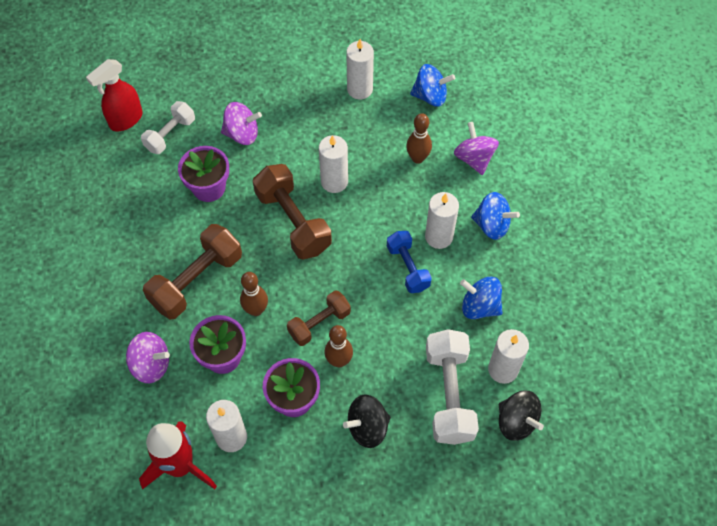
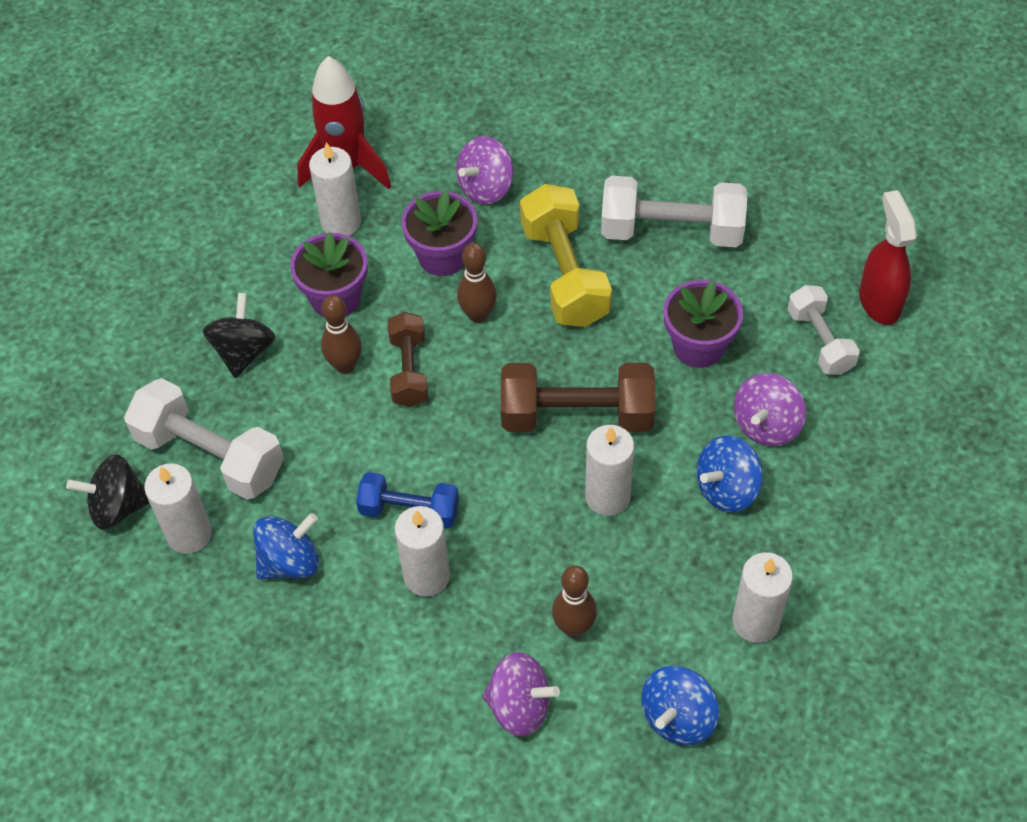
camera: 125 degrees right, 5 degrees down
brown dumbbell [143,224,242,319] -> yellow dumbbell [520,184,612,327]
blue spinning top [471,192,520,240] -> blue spinning top moved to [696,436,763,512]
none -> white dumbbell [601,176,747,247]

